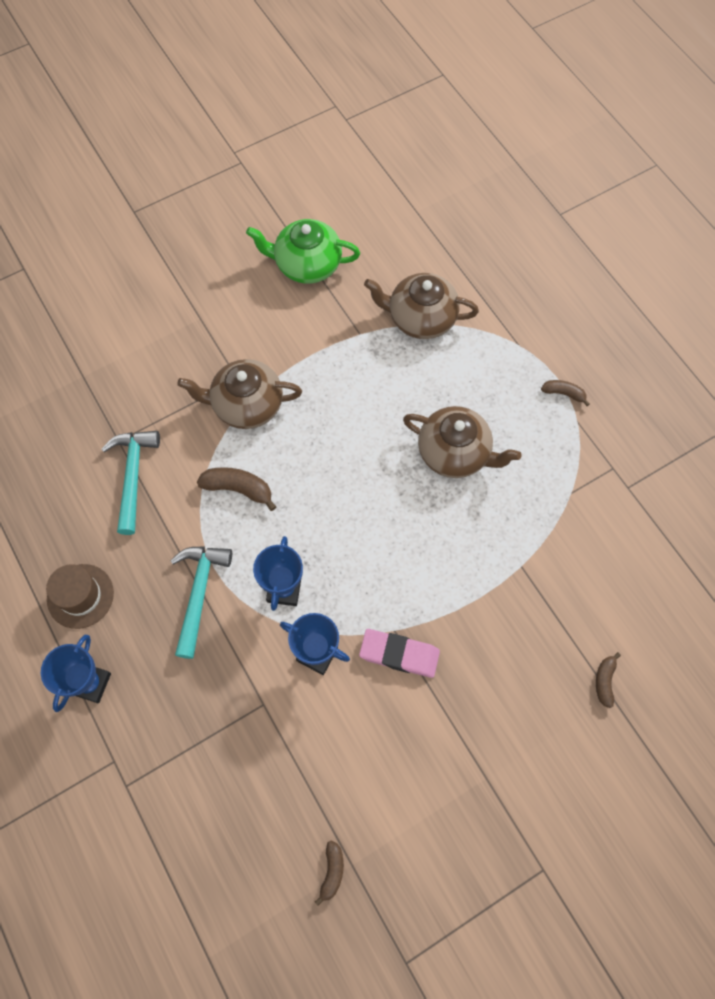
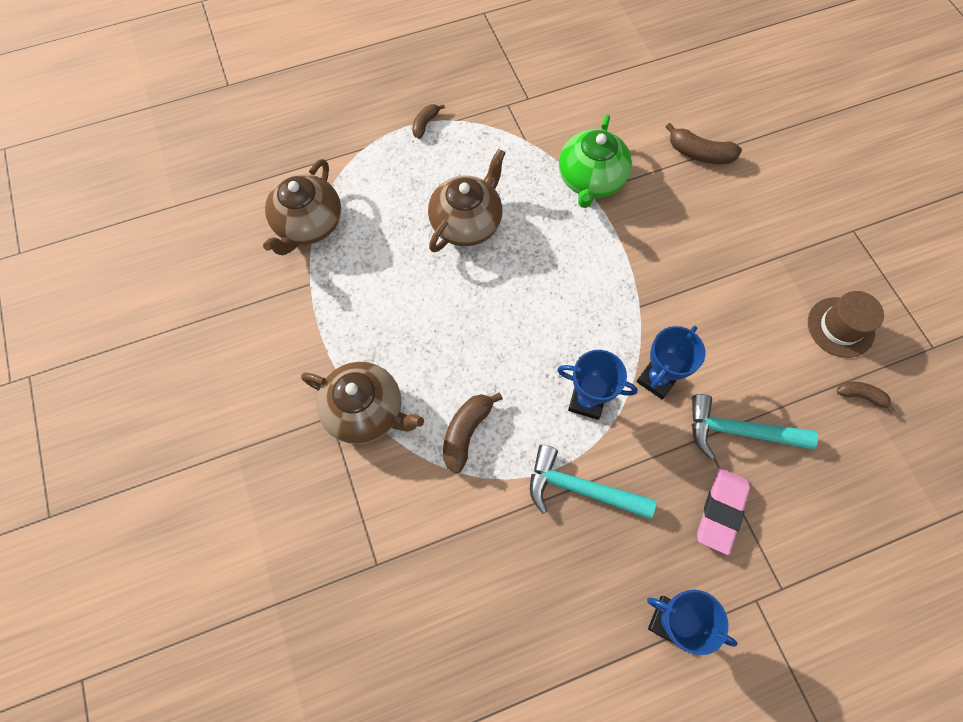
camera: 80 degrees left, 0 degrees up
brown hat [46,564,114,629] -> brown hat moved to [808,291,884,358]
turquoise hammer [101,431,160,535] -> turquoise hammer moved to [692,394,818,460]
brown teapot [177,359,302,429] -> brown teapot turned 75 degrees counterclockwise [301,362,424,444]
green teapot [246,219,360,284] -> green teapot moved to [559,115,632,208]
pink eraser [359,629,440,678] -> pink eraser moved to [697,468,750,555]
brown banana [596,652,621,708] -> brown banana [666,123,742,164], size x1.60

